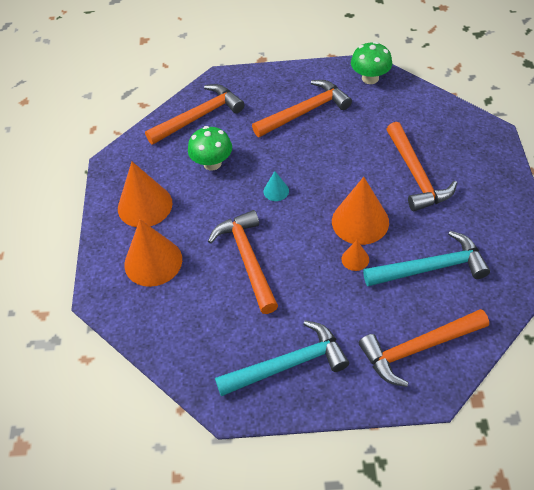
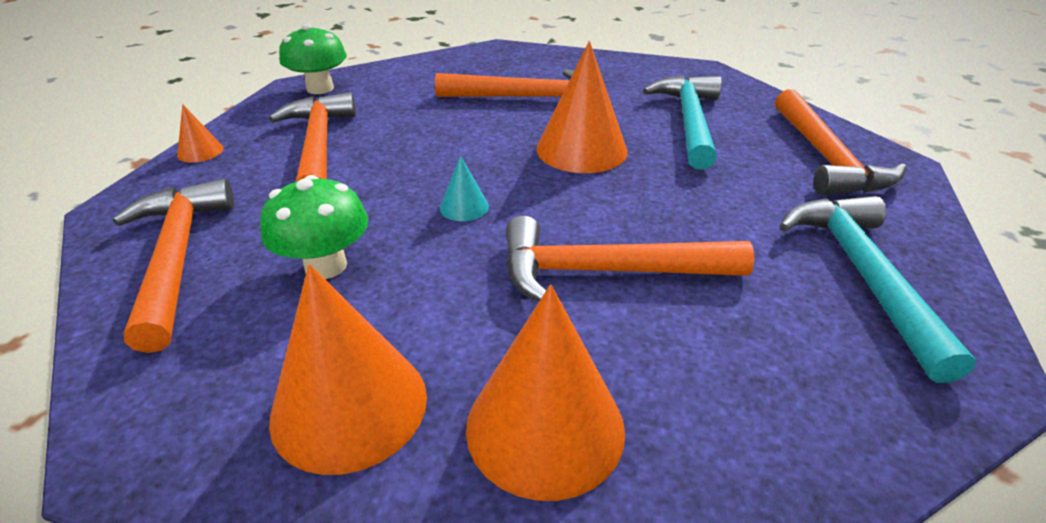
camera: 75 degrees left, 15 degrees down
orange cone [341,240,369,271] -> orange cone moved to [177,104,224,163]

